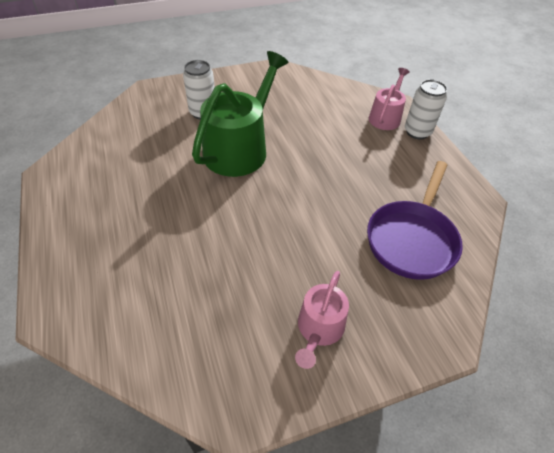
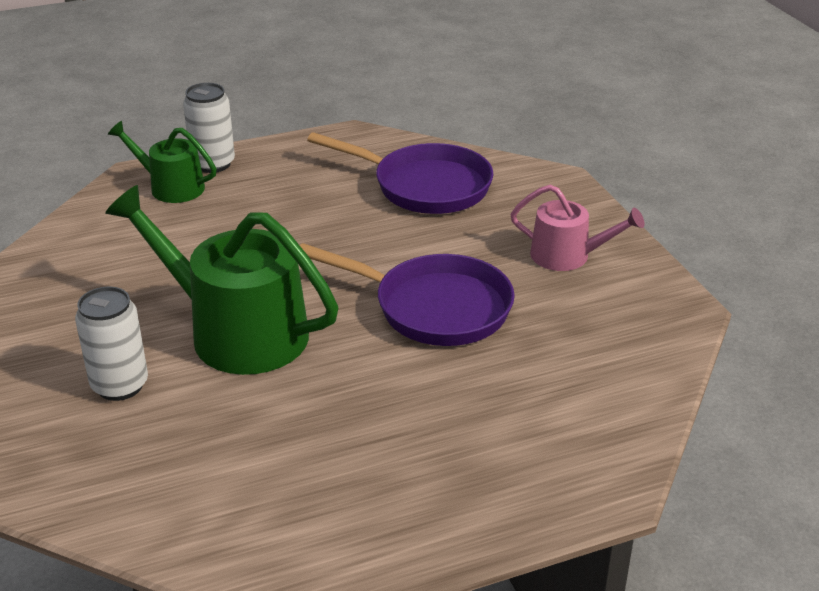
camera: 90 degrees left, 15 degrees down
pink watering can [369,68,410,130] -> green watering can [108,121,217,203]
none -> purple pan [300,243,515,346]

